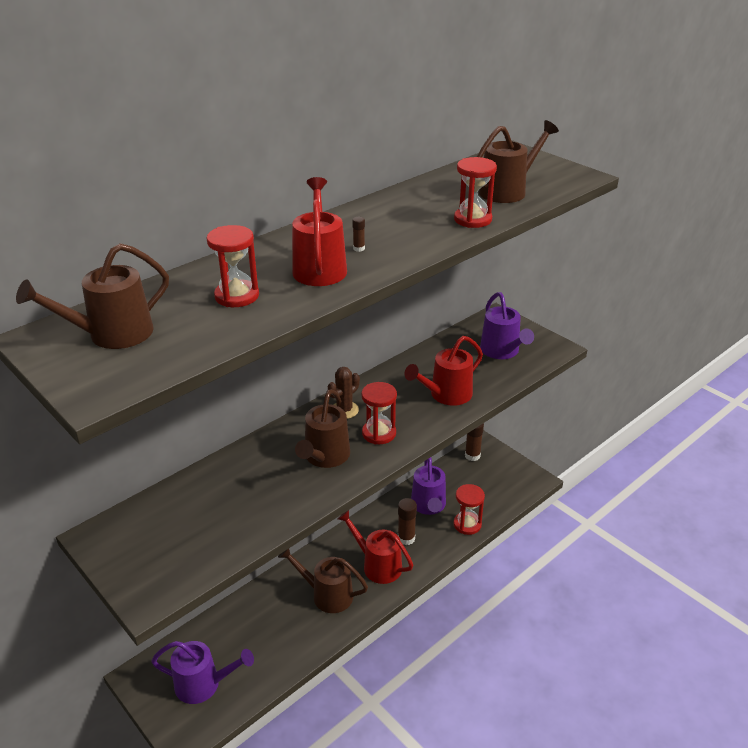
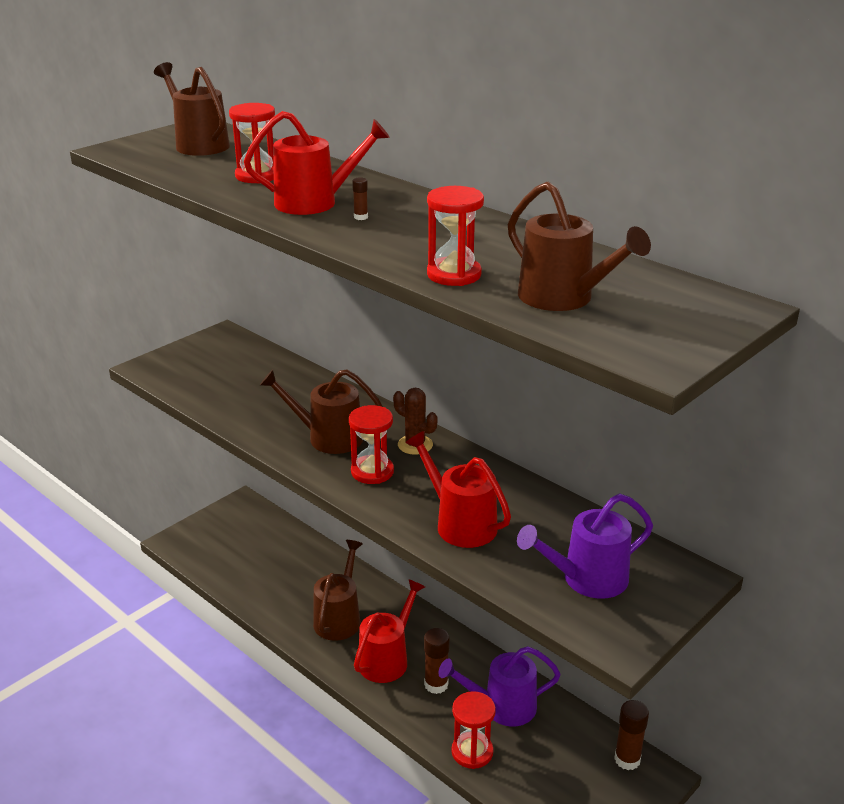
camera: 85 degrees right, 5 degrees down
purple watering can [151,641,254,704] -> none

